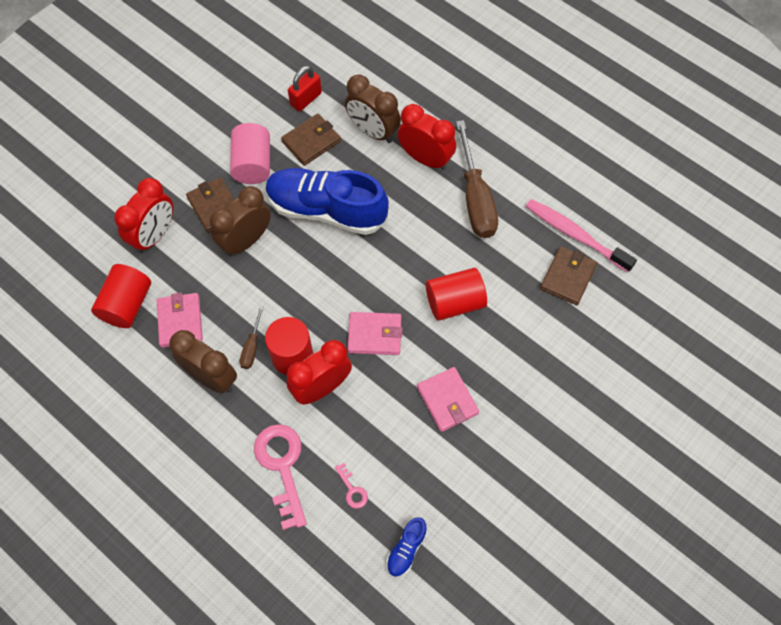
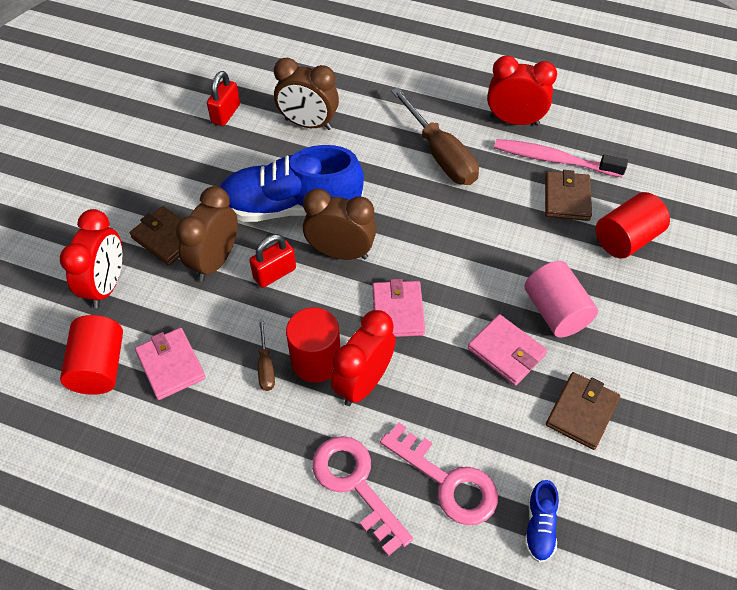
camera: 20 degrees left, 10 degrees down
brown clock [169,330,237,393] -> brown clock moved to [303,188,376,260]
pink cylinder [230,123,270,184] -> pink cylinder moved to [525,261,598,337]
brown wallet [281,114,341,166] -> brown wallet moved to [546,372,620,450]
pink key [335,463,368,509] -> pink key [380,422,498,525], size x2.20
pink wallet [348,312,403,355] -> pink wallet turned 75 degrees counterclockwise [372,279,425,337]
red clock [398,104,456,170] -> red clock moved to [487,55,557,126]
red cylinder [426,268,487,321] -> red cylinder moved to [596,192,670,259]
none -> red padlock [249,234,296,288]

